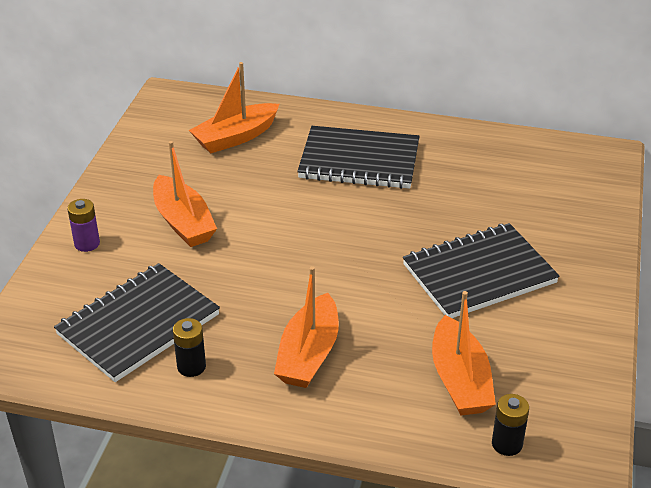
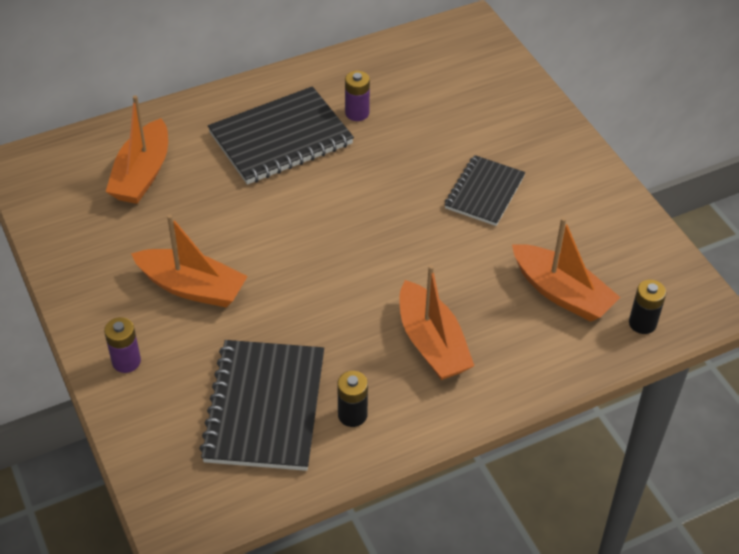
camera: 40 degrees left, 10 degrees up
black notebook [403,223,559,318] -> black notebook [444,155,526,226], size x0.62
none -> purple battery [345,71,370,121]

